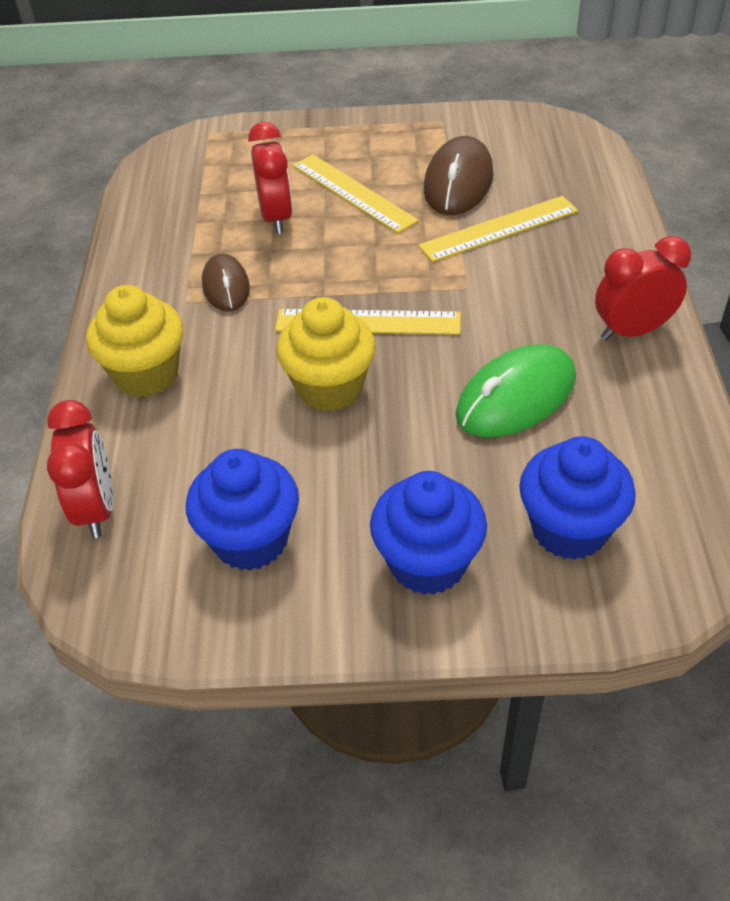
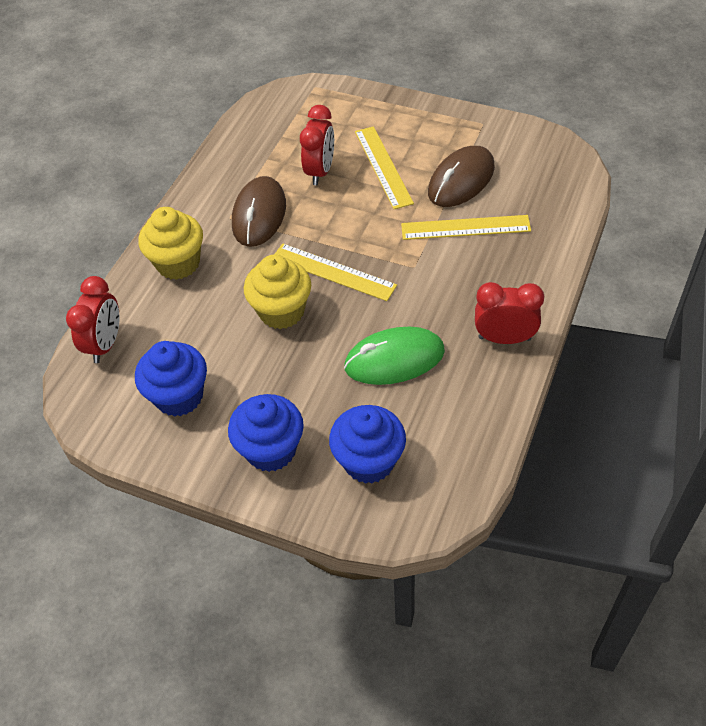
camera: 25 degrees right, 5 degrees up
brown mouse [202,254,250,311] -> brown mouse [232,176,286,247], size x1.58

